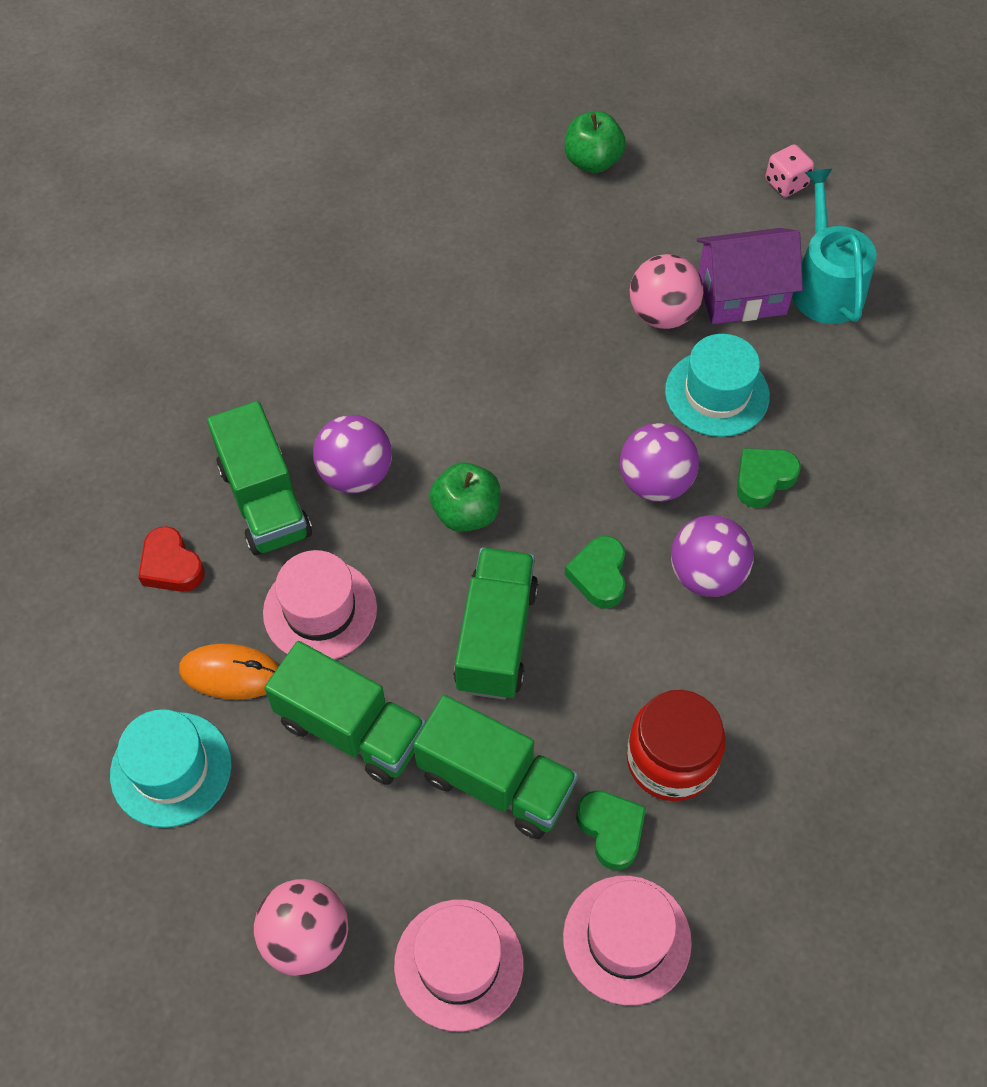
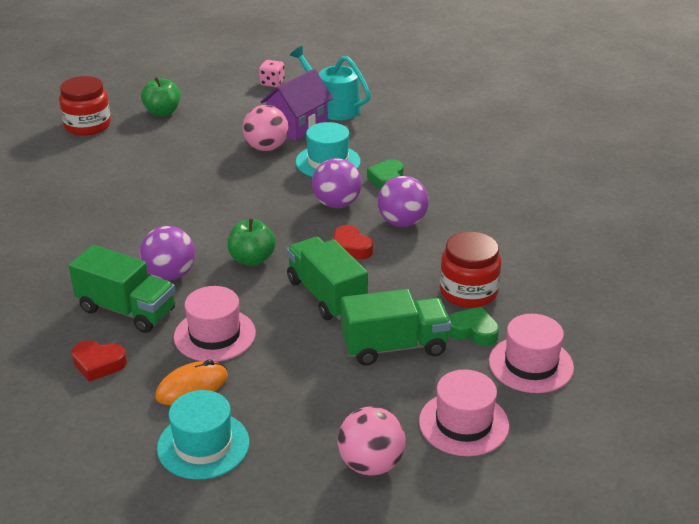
camera: 40 degrees left, 25 degrees down
green truck [265,641,426,785] -> none
green heart [565,536,625,609] -> red heart [334,225,373,259]
none -> red jar [59,76,111,136]

